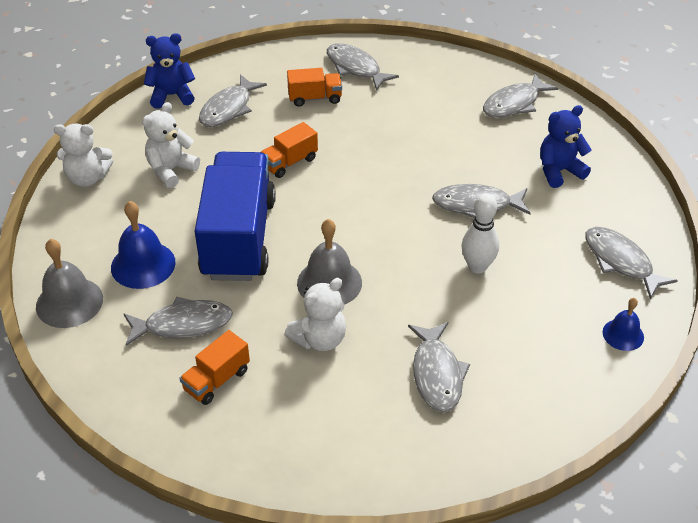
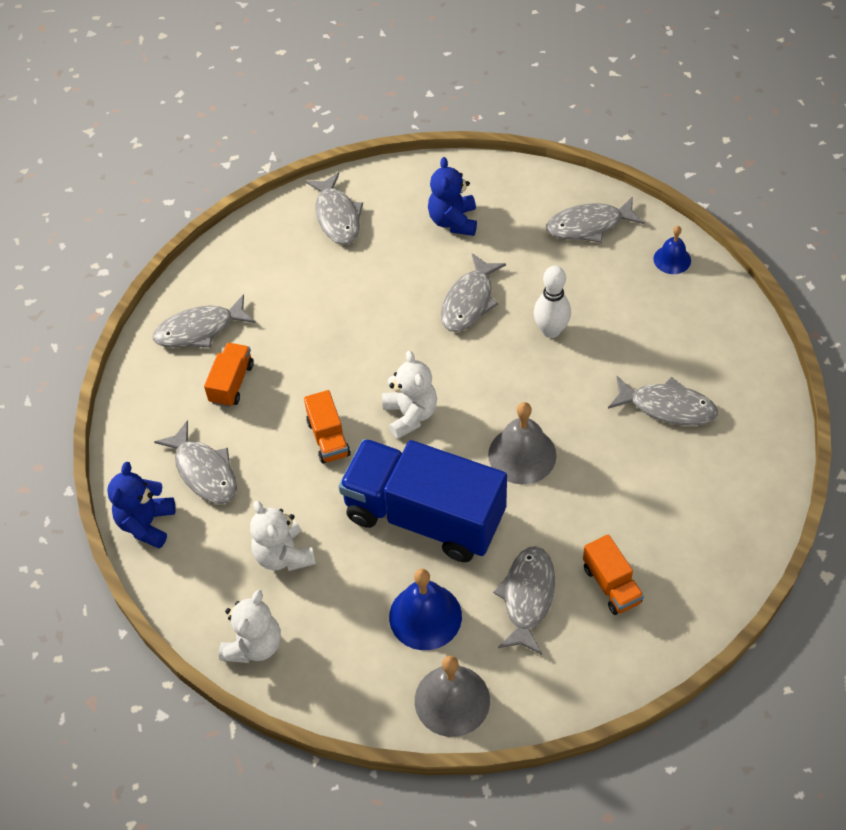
camera: 65 degrees left, 10 degrees up
white teddy bear [284,278,346,351] -> white teddy bear moved to [382,351,437,439]

